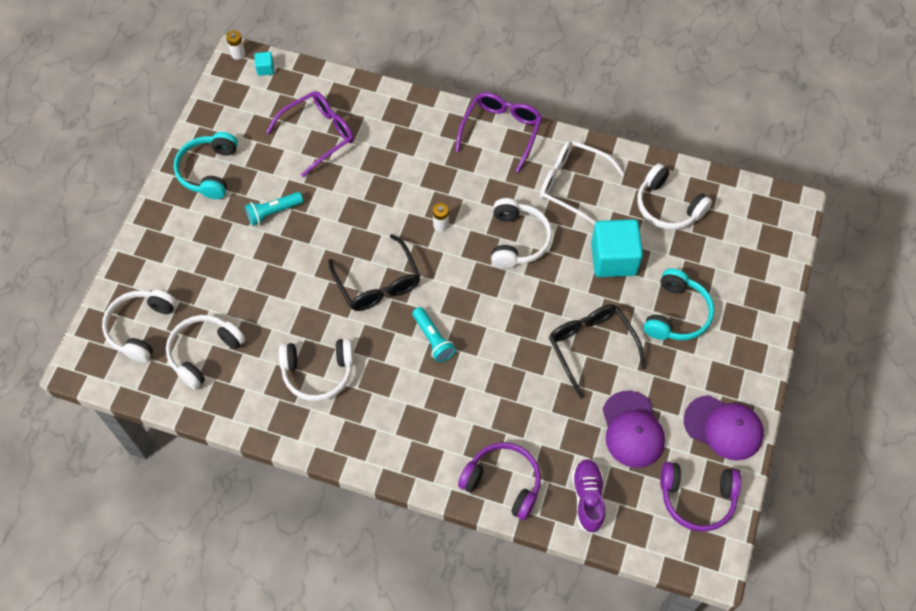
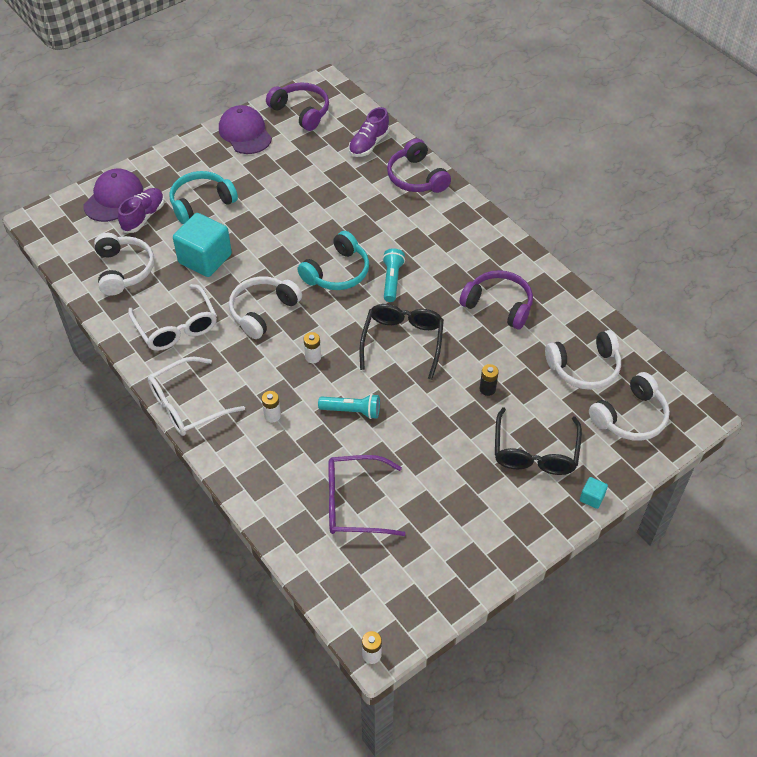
camera: 145 degrees left, 10 degrees down
turquoise headphones [174,132,238,199] -> turquoise headphones moved to [297,231,369,290]
turquoise flashlight [245,192,303,226] -> turquoise flashlight moved to [318,394,380,419]
turquoise cube [255,52,274,76] -> turquoise cube moved to [580,477,608,509]
white headphones [279,338,354,401] -> purple headphones [460,270,533,330]
purple glasses [455,92,542,173] -> white glasses [148,357,245,436]
black glasses [549,304,646,398] -> black glasses moved to [495,407,582,475]
purple cap [603,391,665,468] -> purple cap moved to [83,169,143,222]
none -> purple shoe [118,188,164,233]
none -> white battery [262,391,281,423]
none -> black battery [480,364,499,396]

